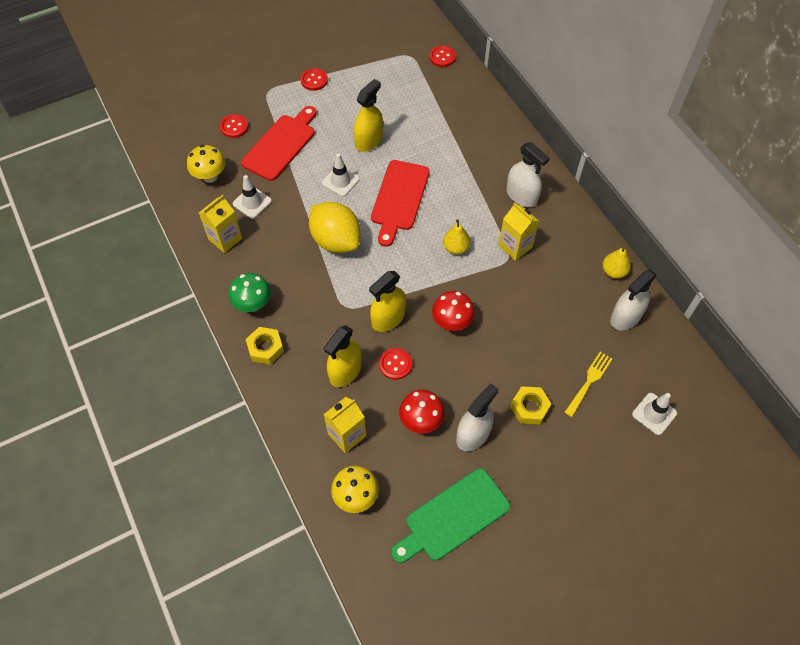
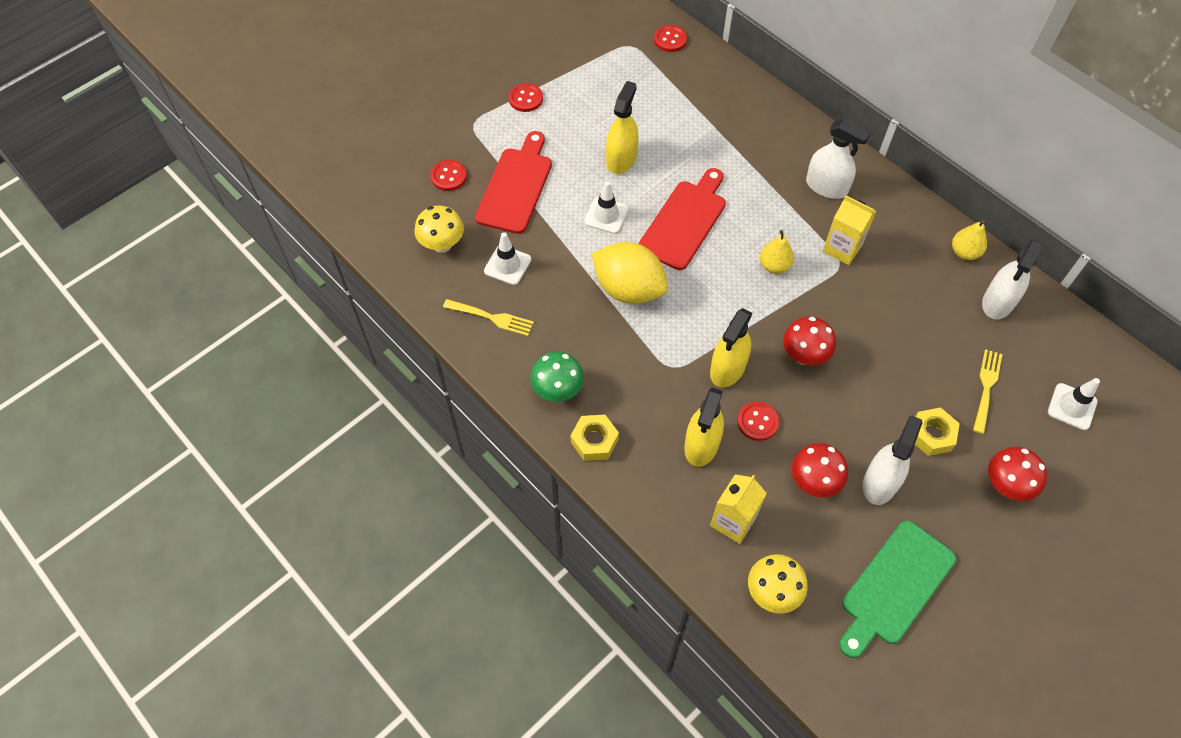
camera: 15 degrees left, 0 degrees up
yellow carton [199,195,242,253] -> yellow fork [443,299,534,336]
red cutting board [371,160,430,247] -> red cutting board turned 150 degrees counterclockwise [638,168,726,270]
none -> red mushroom [988,447,1047,501]

